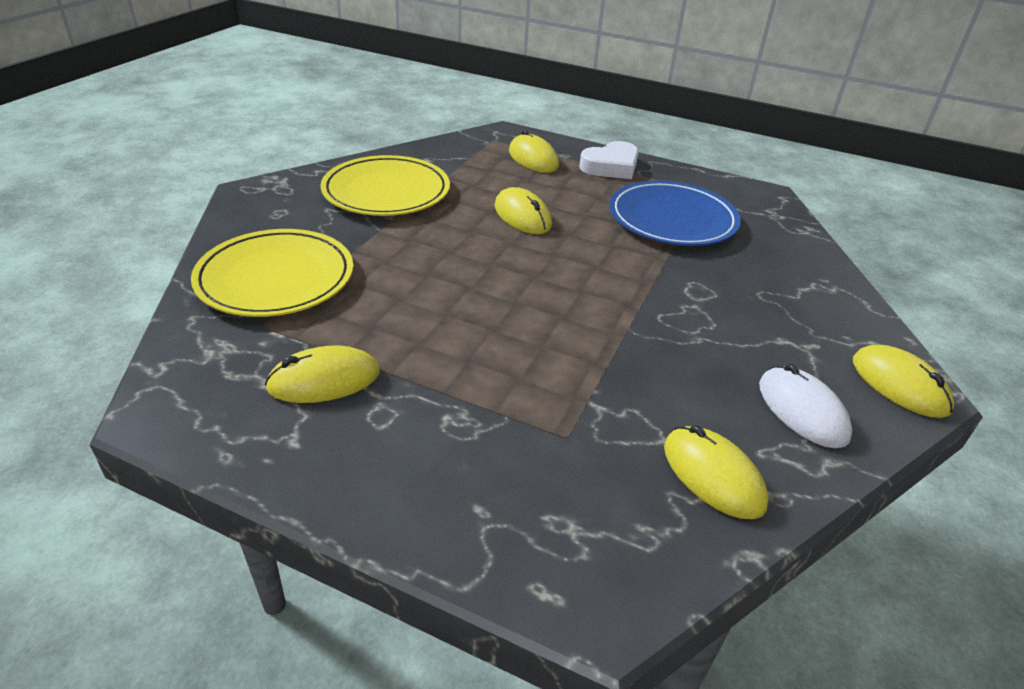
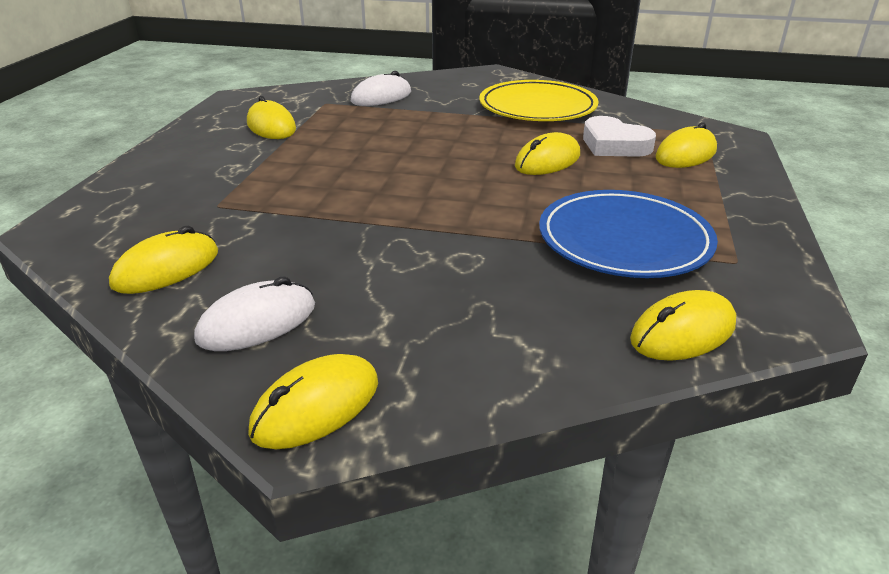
camera: 80 degrees right, 5 degrees down
yellow plate [191,229,353,317] -> white mouse [351,71,411,106]
white heart [579,141,639,179] -> white heart moved to [583,116,656,157]
none -> yellow mouse [630,290,736,361]

